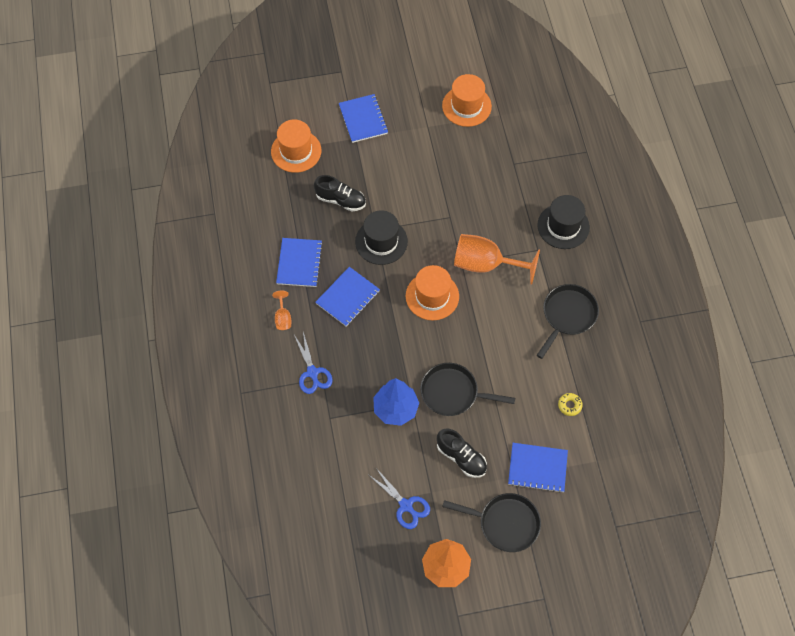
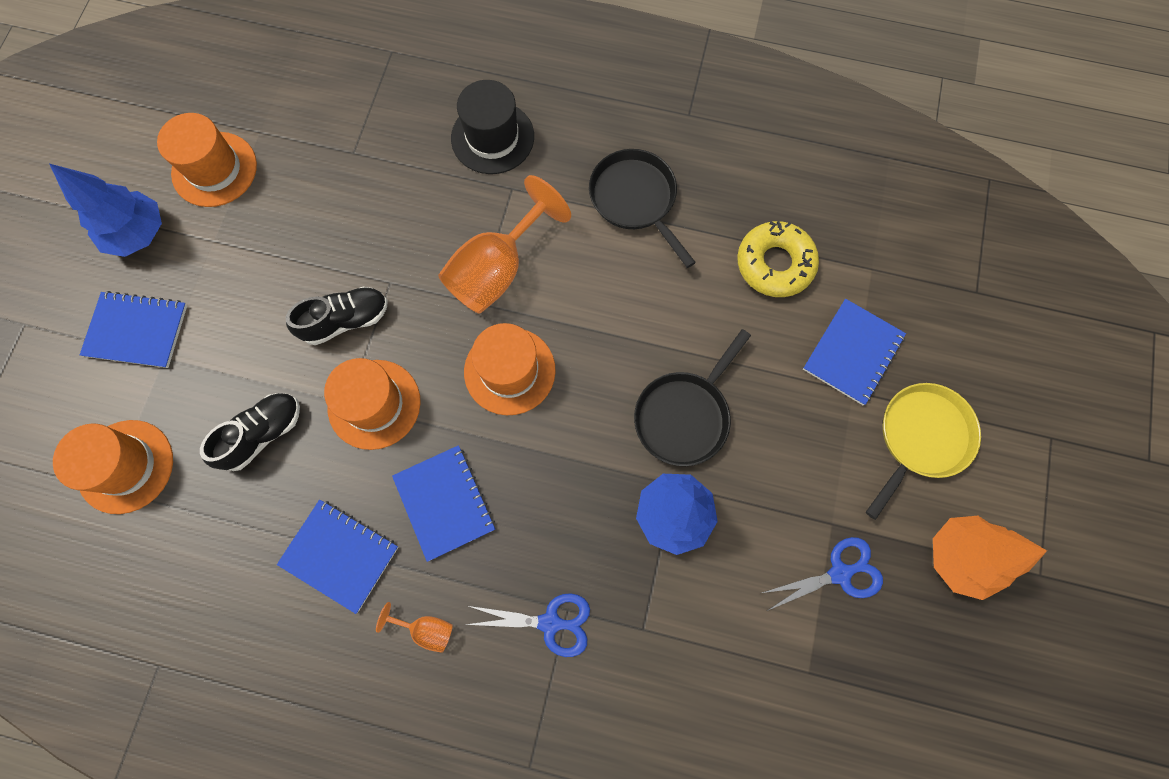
camera: 65 degrees left, 10 degrees up
black hat [355,210,408,265] -> orange hat [324,358,421,450]
black shoe [437,428,487,478] -> black shoe moved to [285,287,388,345]
black pan [442,493,541,552] -> yellow pan [866,383,981,520]
yellow donut [558,393,583,416] -> yellow donut [737,221,819,297], size x2.10
none -> blue tree [49,164,162,257]

